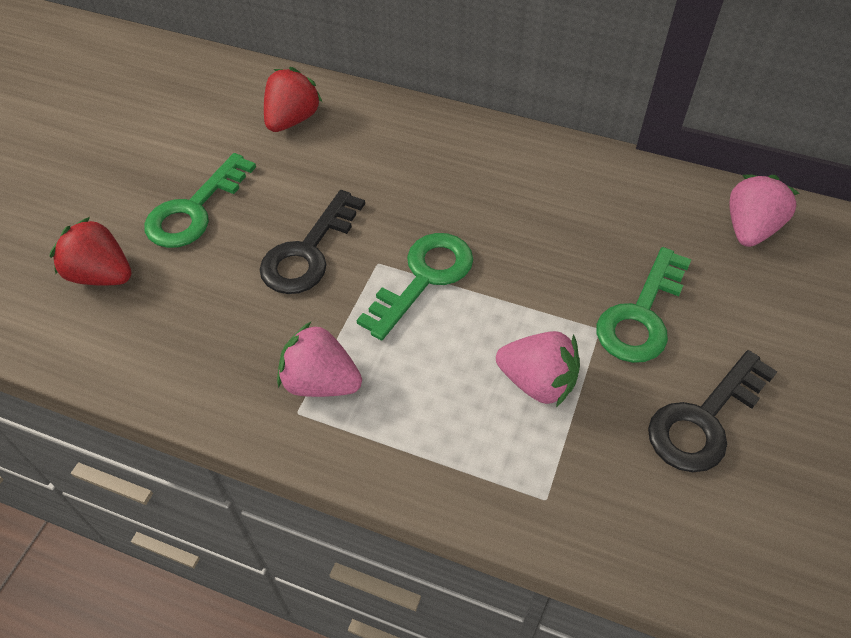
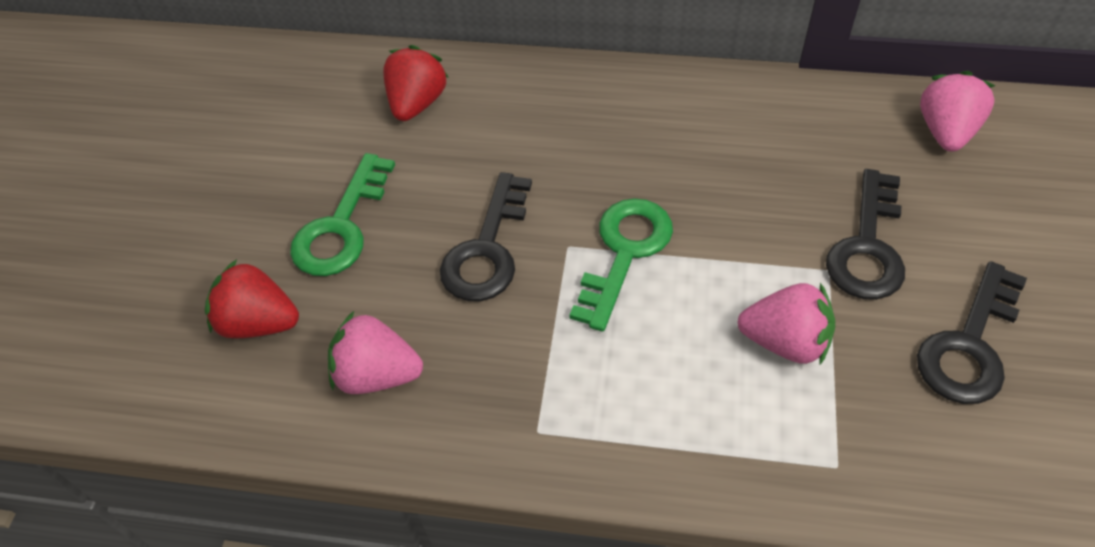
camera: 10 degrees left, 0 degrees up
pink strawberry [277,322,362,397] -> pink strawberry moved to [328,311,423,394]
green key [597,247,691,363] -> black key [826,169,905,300]

